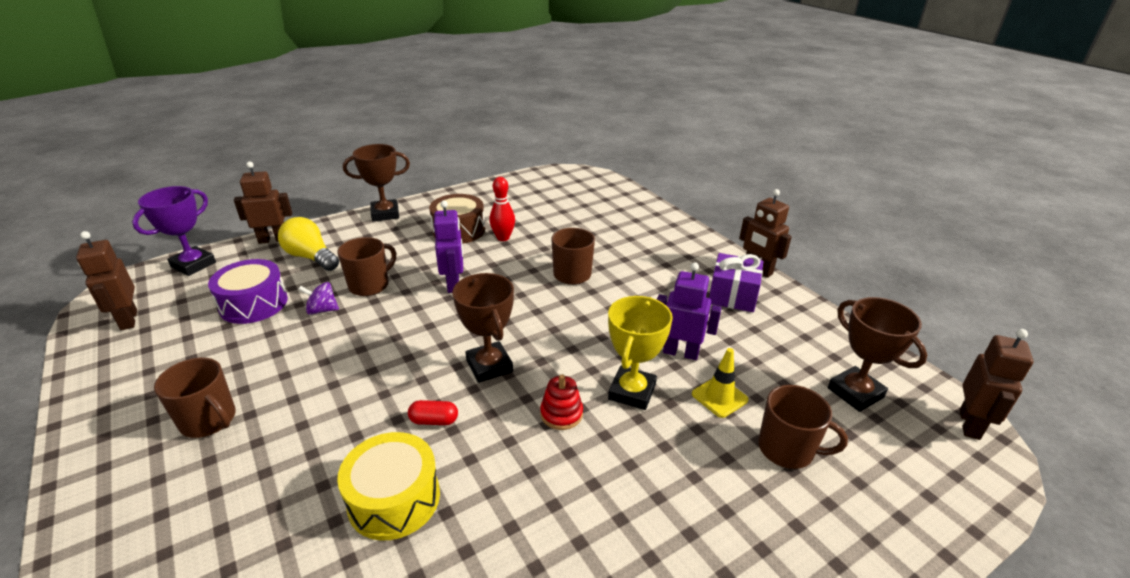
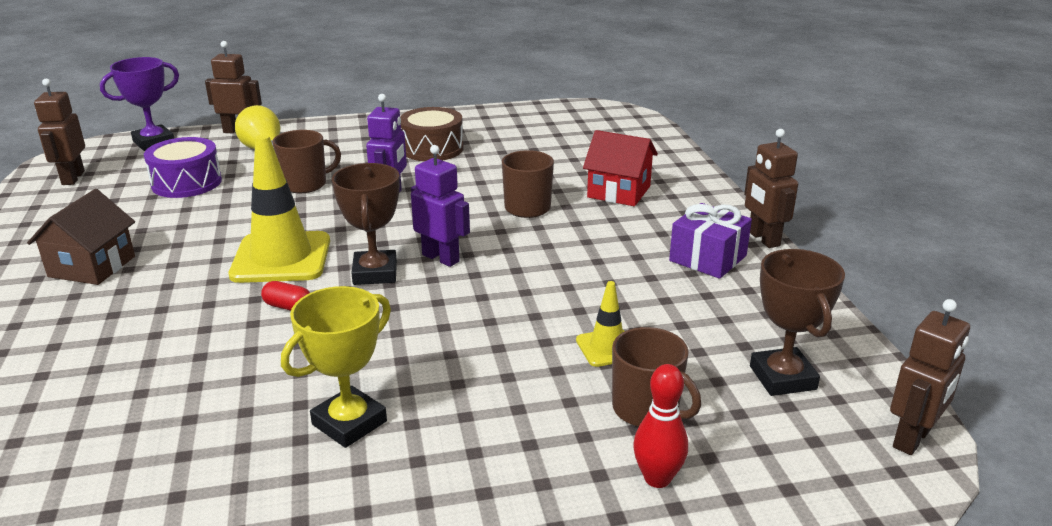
camera: 20 degrees right, 5 degrees down
brown mug [154,357,236,438] -> brown house [27,189,135,285]
purple spinning top [298,282,339,315] -> none
yellow drum [337,432,440,540] -> none
brown trophy [343,144,410,221] -> none
red bowling pin [489,177,515,241] -> red bowling pin moved to [633,364,688,488]
red stacking toy [540,374,583,430] -> none
yellow trophy [608,296,673,410] -> yellow trophy moved to [281,286,391,448]
purple robot [657,262,722,360] -> purple robot moved to [411,145,470,267]
none -> yellow traffic cone [229,134,330,283]
none -> red house [583,130,658,206]

